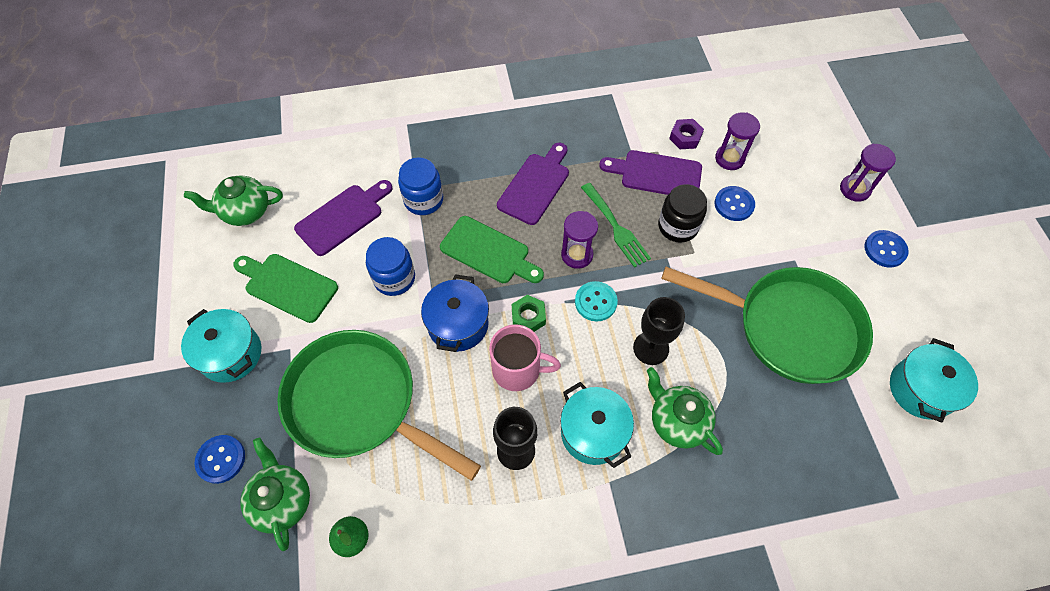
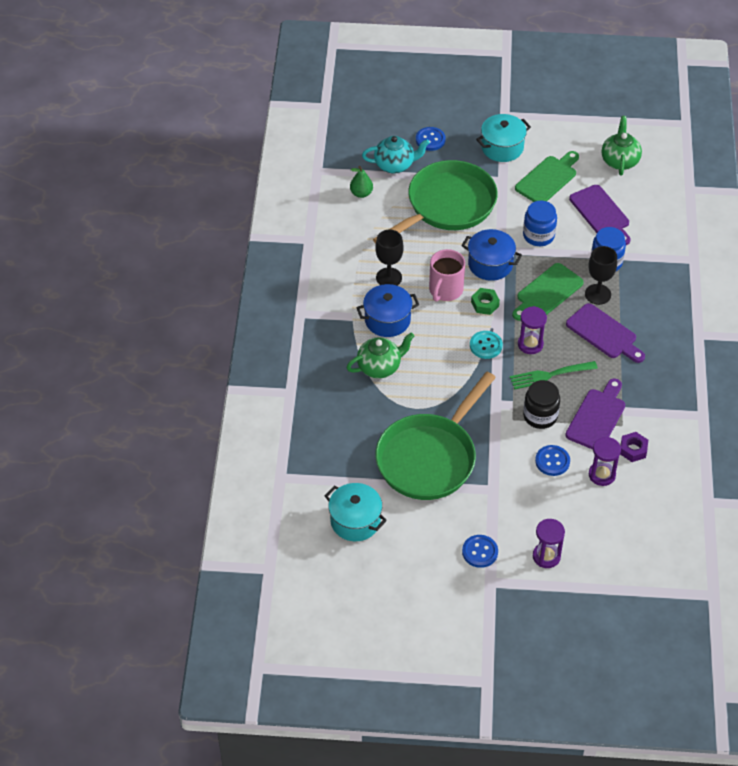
camera: 105 degrees right, 10 degrees down
green teapot [240,437,310,551] -> turquoise teapot [362,136,430,173]
turquoise pot [560,382,634,468] -> blue pot [356,284,419,337]
black goblet [633,297,685,365] -> black goblet moved to [585,246,617,305]

